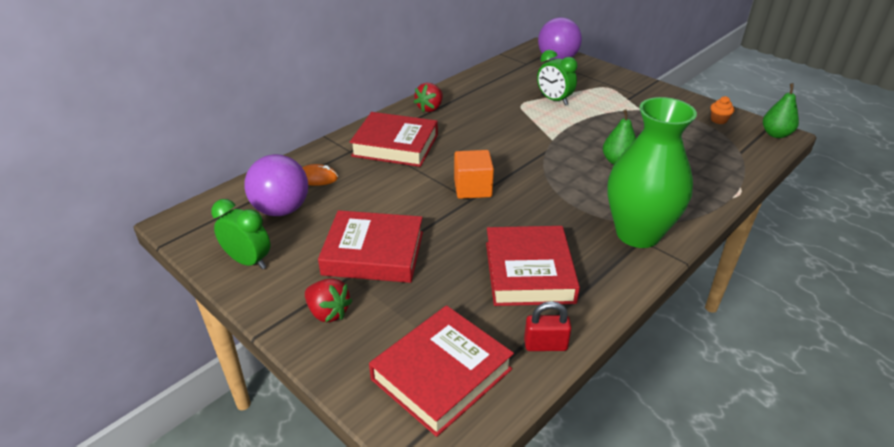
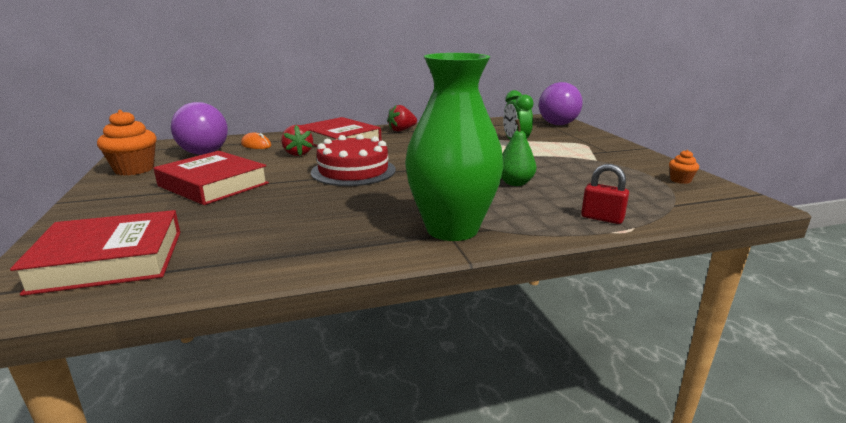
camera: 30 degrees right, 15 degrees down
green clock [211,199,270,269] -> orange cupcake [97,110,157,176]
red strawberry [305,278,353,322] -> red strawberry moved to [281,125,313,156]
orange cube [454,150,494,199] -> red cake [311,134,396,186]
red book [486,226,580,306] -> none
red padlock [524,301,571,351] -> red padlock moved to [581,164,629,224]
green pear [763,83,799,138] -> none

